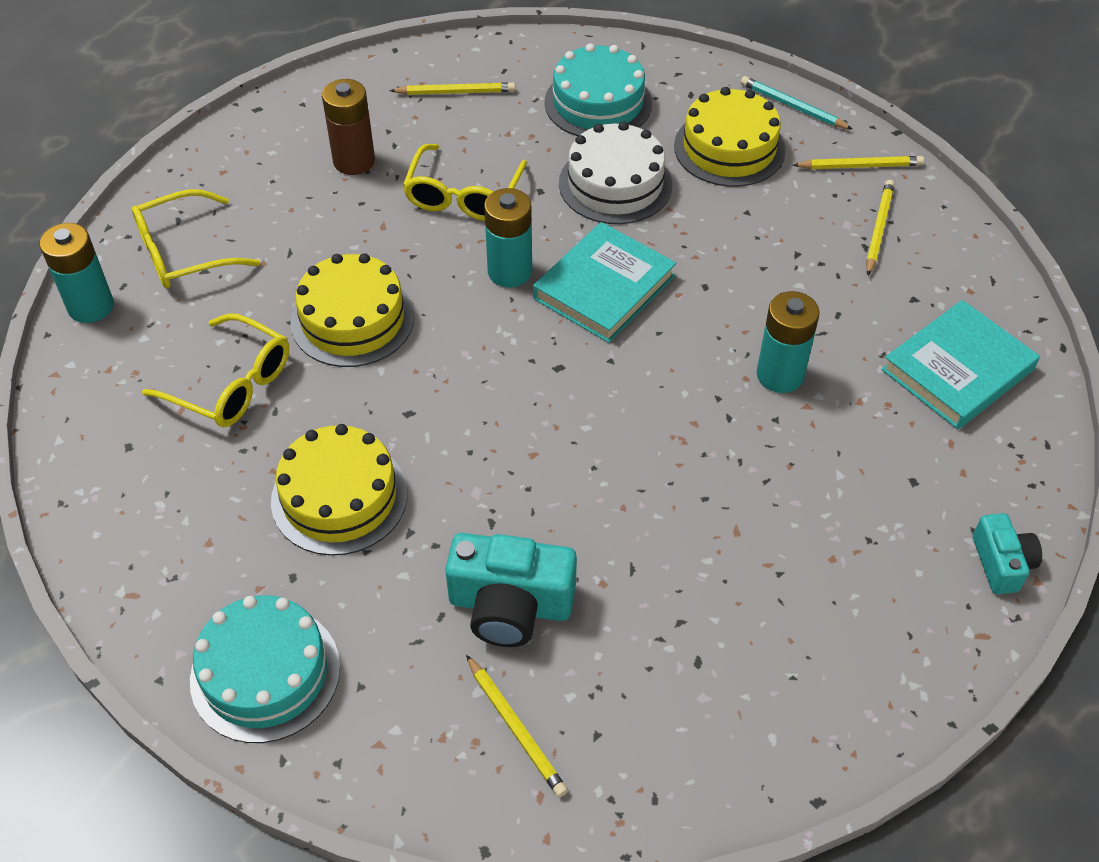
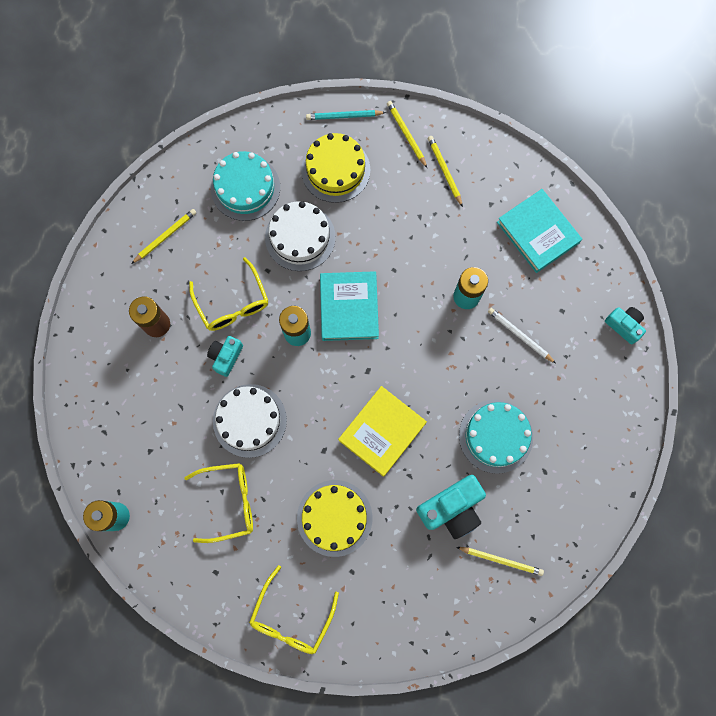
camera: 40 degrees left, 25 degrees up
yellow glasses [132,189,260,288] -> yellow glasses moved to [249,565,339,654]
turquoise cake [190,595,340,743] -> turquoise cake moved to [459,400,533,474]
yellow cake [291,253,415,367] -> white cake [213,384,287,458]
yellow pencil [793,156,924,169] -> yellow pencil turned 75 degrees counterclockwise [387,101,427,168]
turquoise book [882,300,1040,429] -> turquoise book turned 45 degrees counterclockwise [497,189,582,273]
none -> turquoise camera [207,336,243,377]
none -> yellow book [338,386,427,477]
none -> white pencil [488,308,555,363]

